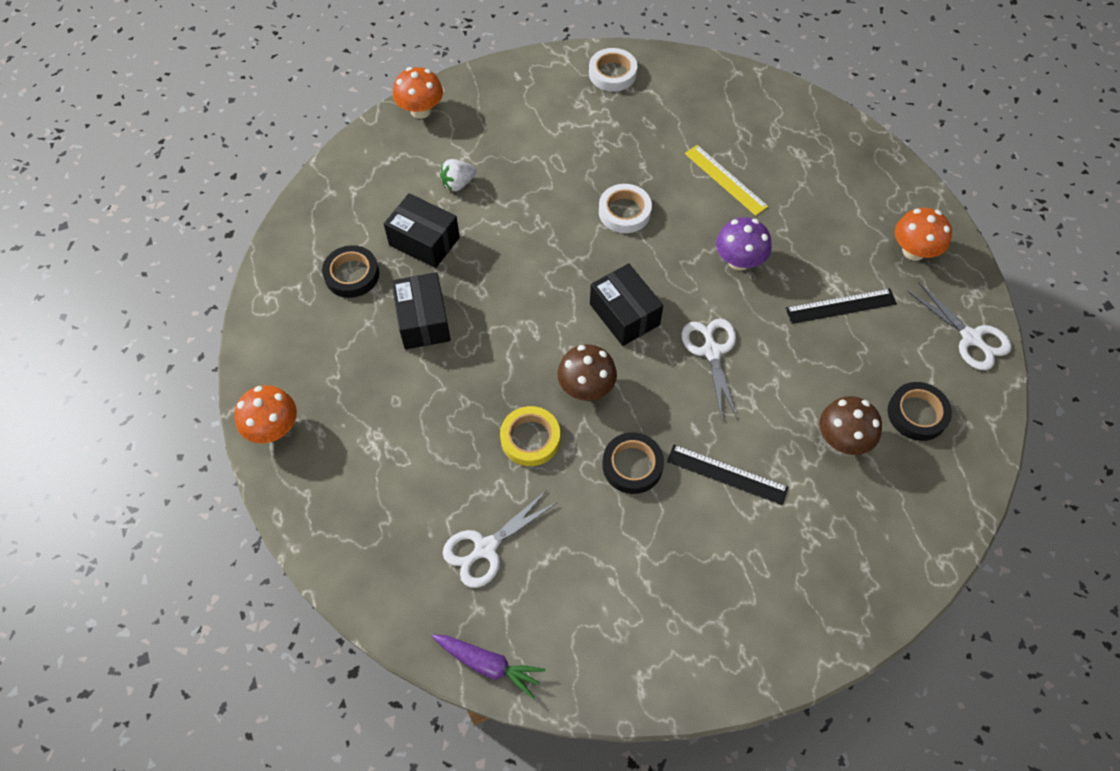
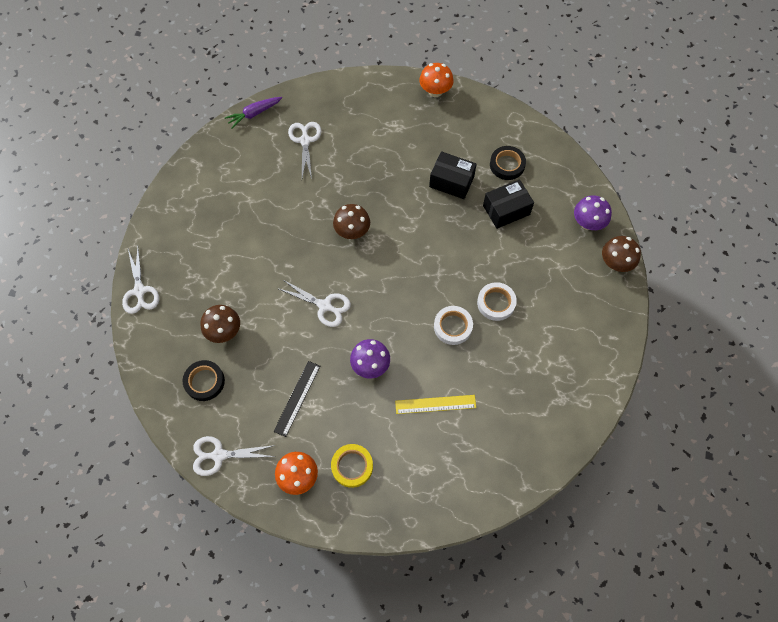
camera: 125 degrees right, 5 degrees up
orange mushroom [393,67,443,119] -> brown mushroom [602,236,641,272]
white strawberry [440,159,476,191] -> none
yellow tape [500,406,560,466] -> yellow tape moved to [331,444,373,488]
white tape [589,48,637,91] -> white tape moved to [477,282,517,321]
black box [590,264,663,346] -> none
black tape [602,432,664,494] -> none
black ruler [667,445,789,505] -> none
none -> white scissors [122,247,159,314]
none -> purple mushroom [574,195,612,230]

